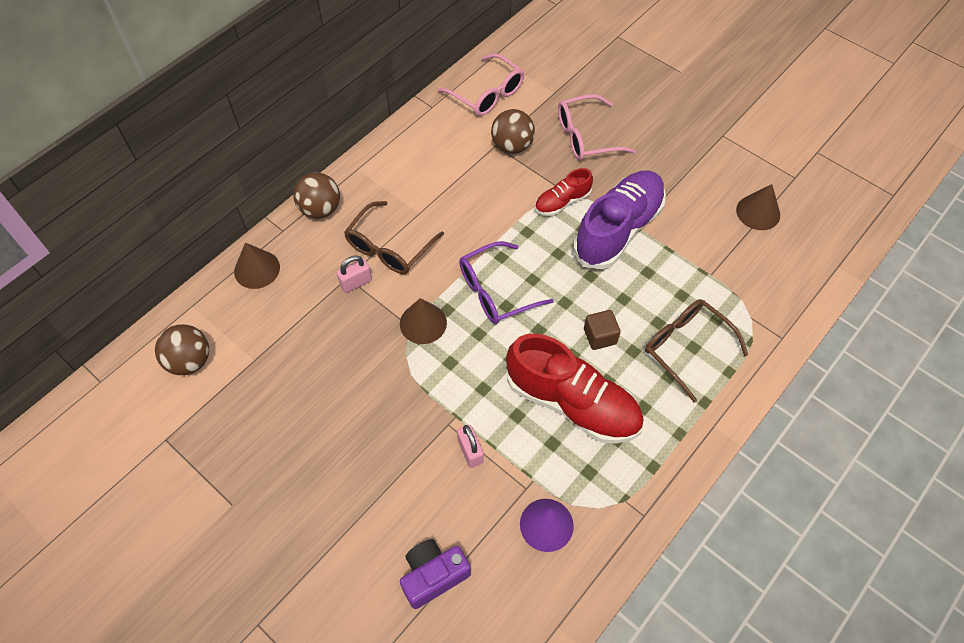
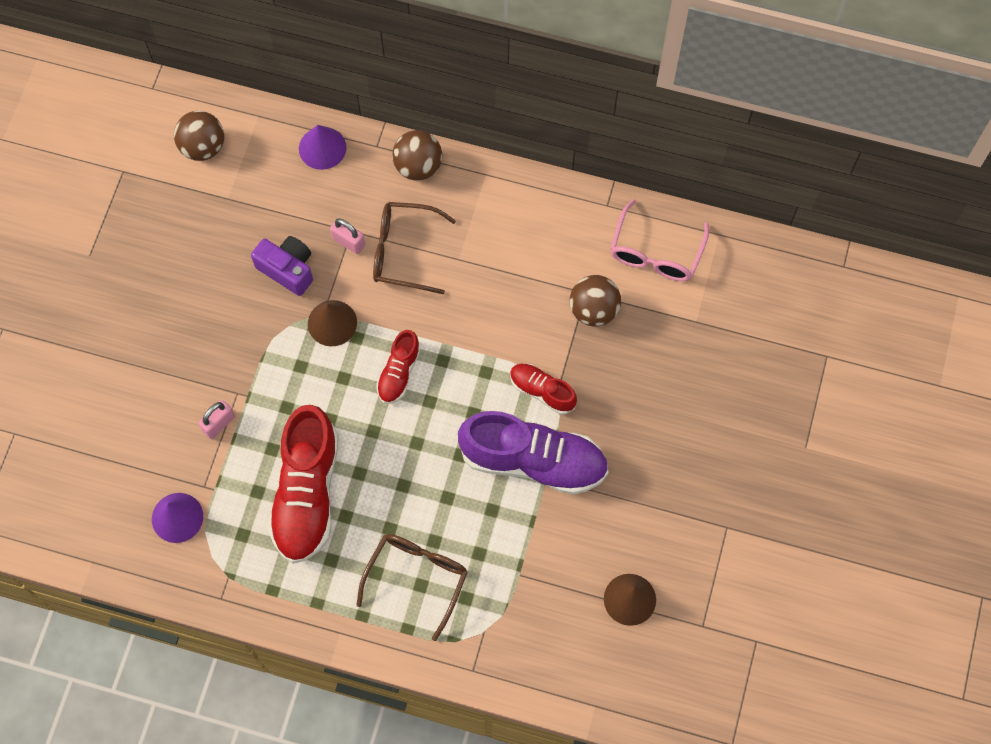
camera: 65 degrees right, 10 degrees up
brown cone [234,243,280,289] -> purple cone [299,125,346,170]
purple camera [400,539,471,609] -> purple camera moved to [251,236,313,296]
purple glasses [459,241,554,324] -> red shoe [376,330,421,404]
pink glasses [558,94,636,161] -> none
brown cube [584,310,621,350] -> none

